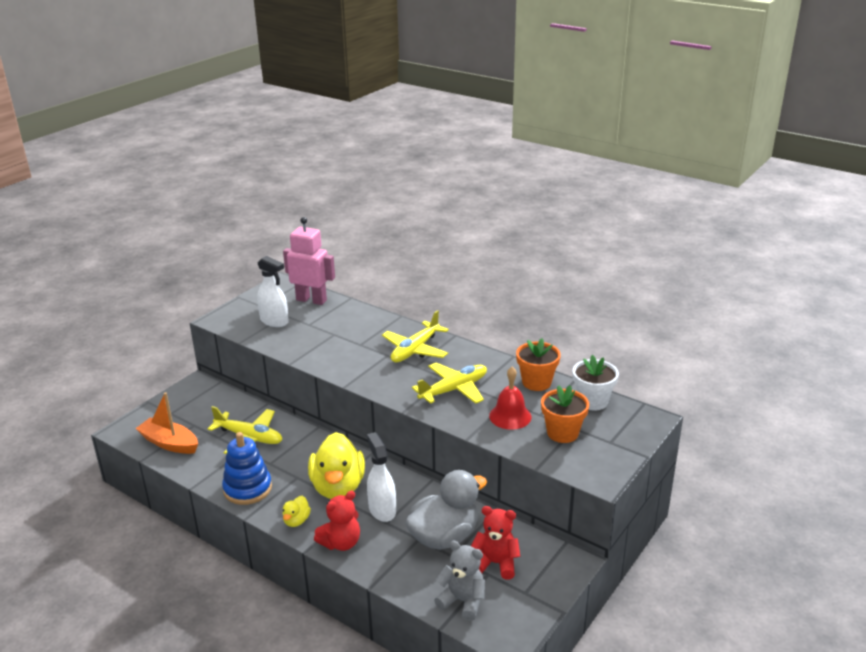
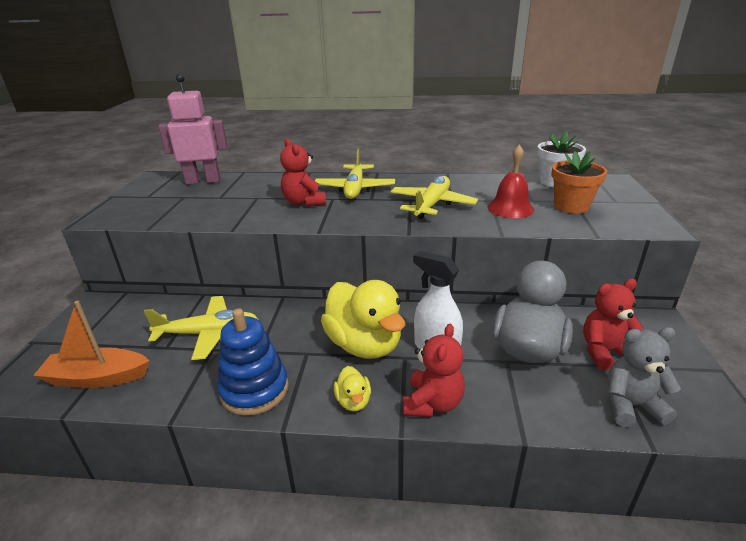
camera: 30 degrees left, 0 degrees up
white spray bottle [257,256,289,327] -> none
orange flower pot [516,338,561,391] -> none
none -> red teddy bear [280,138,326,207]

